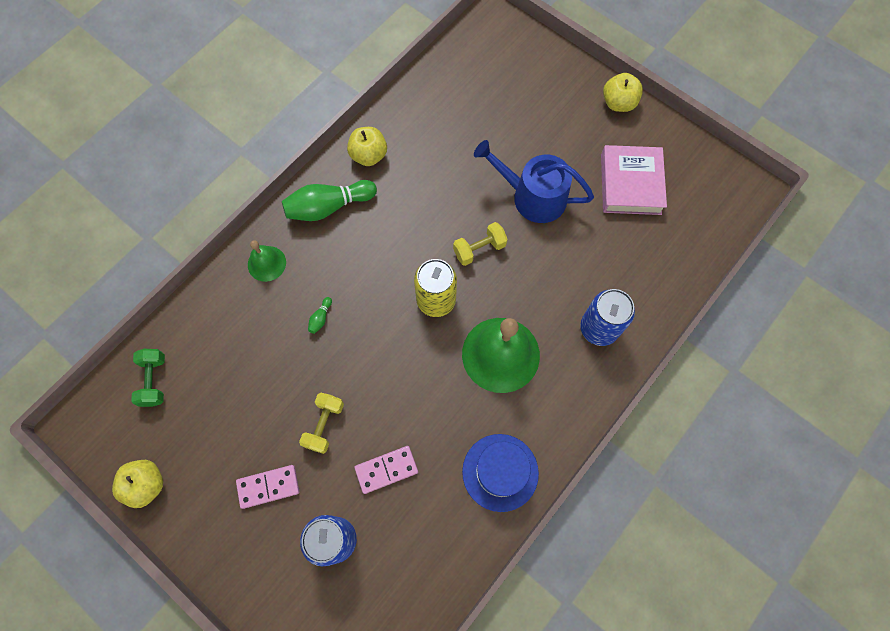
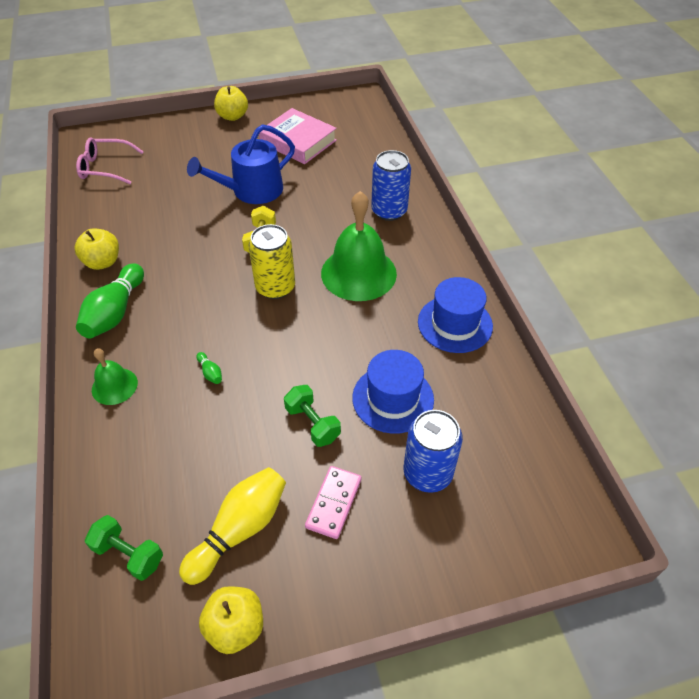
camera: 55 degrees left, 20 degrees down
yellow dumbbell [299,393,344,454] -> green dumbbell [284,385,341,447]
pink domino [354,446,418,494] -> blue hat [352,350,434,434]
none -> pink glasses [76,137,144,184]
none -> yellow bowling pin [179,467,286,585]

